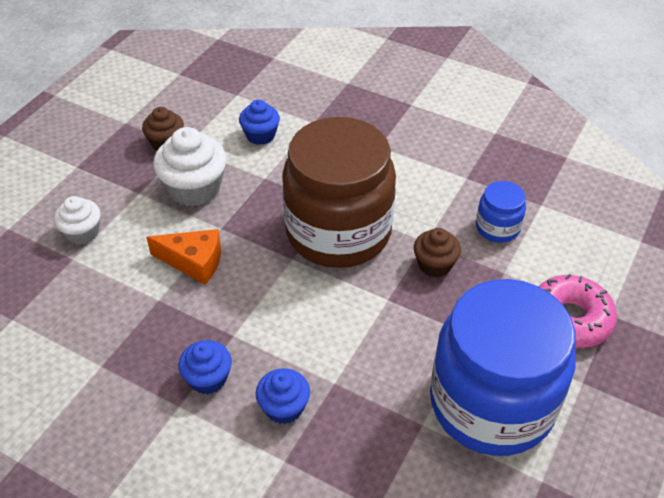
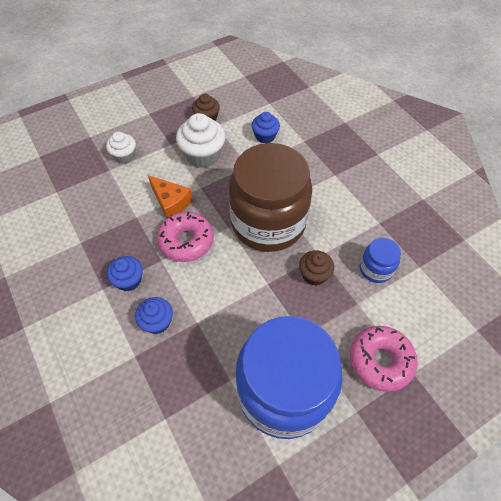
camera: 30 degrees right, 10 degrees up
none -> pink donut [157,212,214,262]

